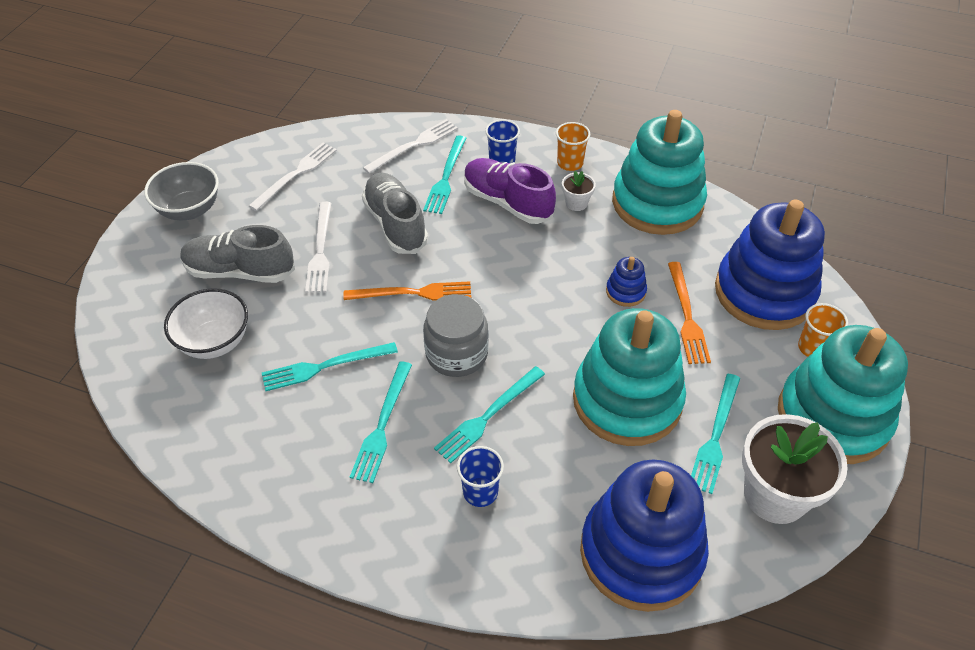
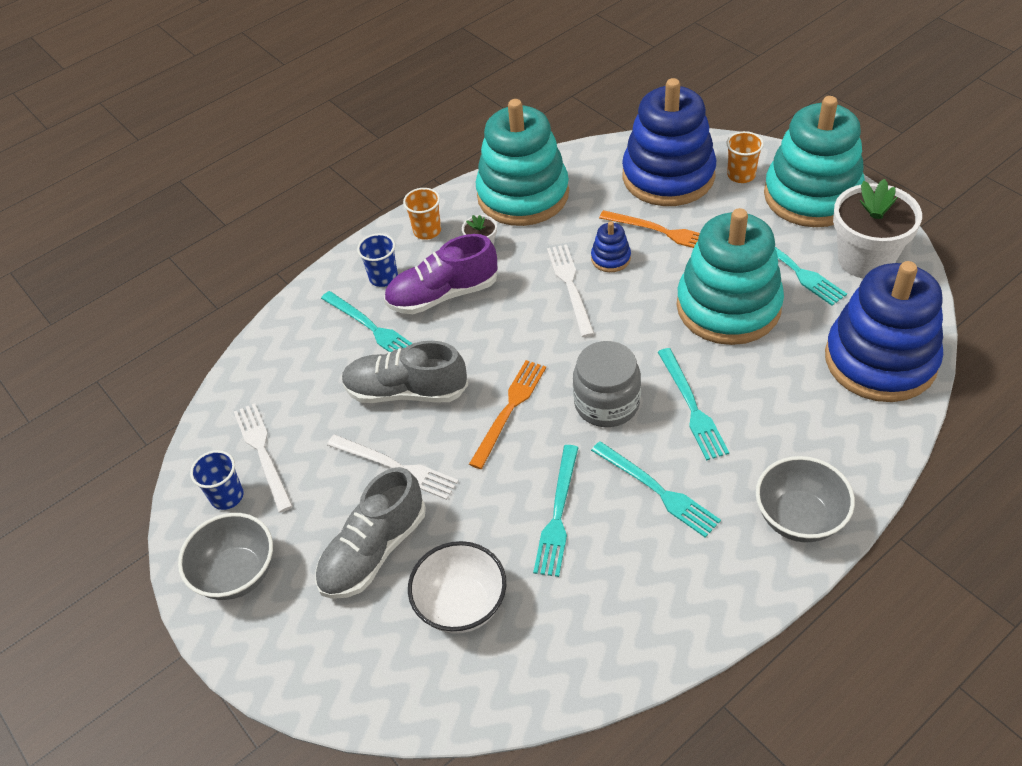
camera: 55 degrees left, 0 degrees up
white fork [363,119,458,174] -> white fork moved to [547,244,594,337]
blue cup [457,446,504,507] -> blue cup moved to [190,450,244,510]
none -> grey bowl [756,456,855,542]

